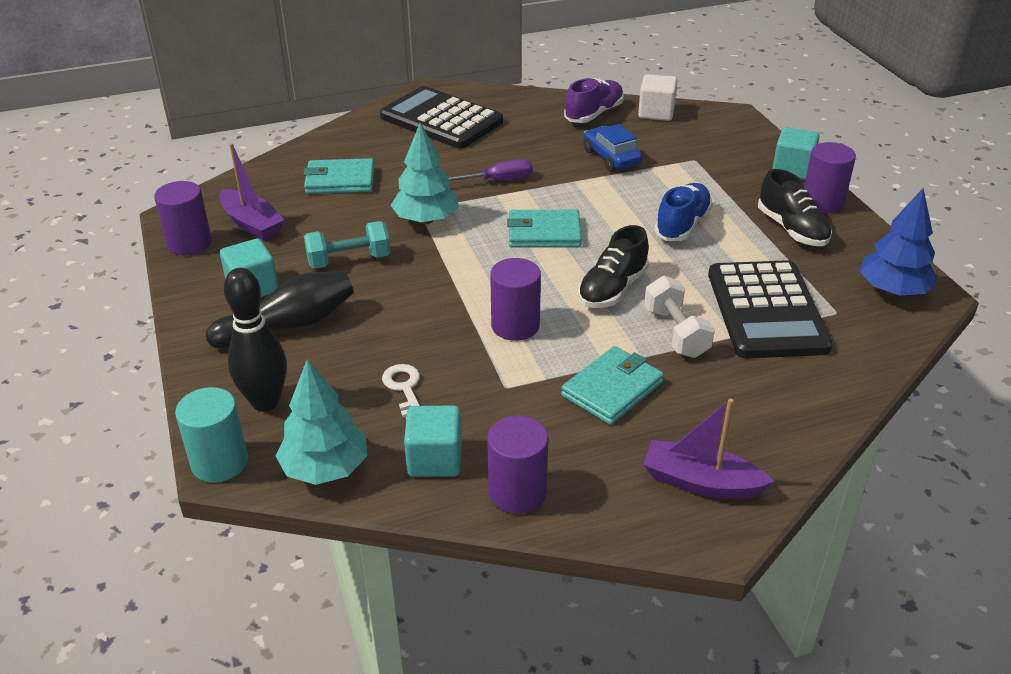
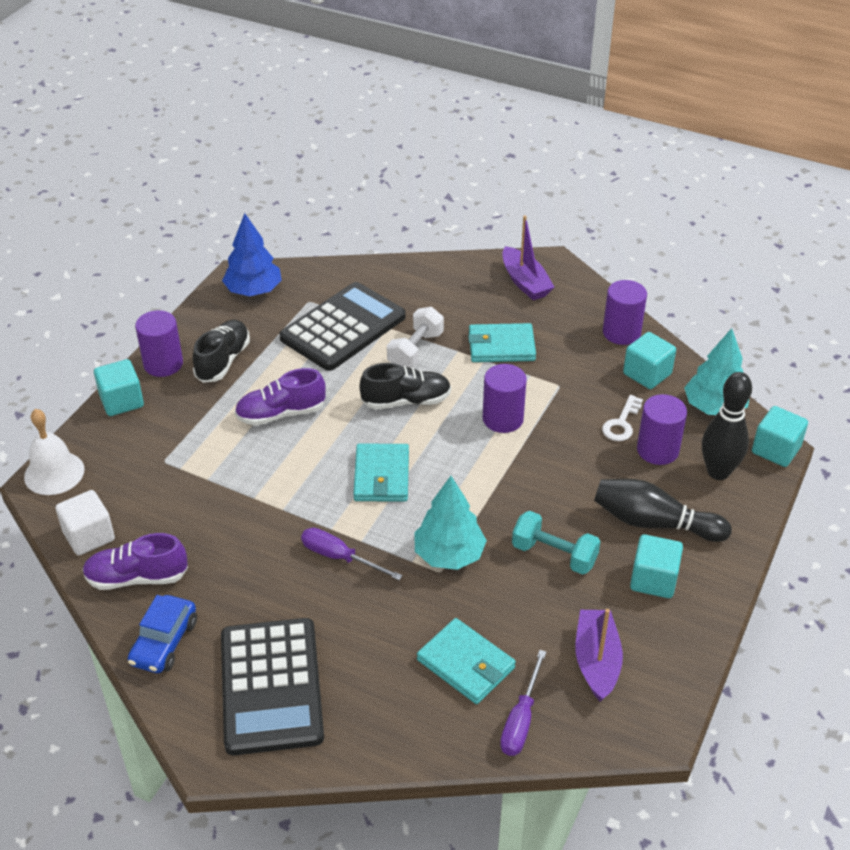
camera: 135 degrees left, 5 degrees up
purple cylinder [154,181,212,256] -> purple cylinder moved to [637,394,687,465]
turquoise cylinder [175,387,248,483] -> turquoise cube [752,406,808,467]
turquoise wallet [507,210,582,248] -> turquoise wallet turned 45 degrees clockwise [353,444,409,502]
blue car [583,124,642,172] -> blue car moved to [128,595,197,673]
blue shoe [654,183,713,241] -> purple shoe [235,368,326,426]
none -> white bell [24,409,85,495]
none -> purple screwdriver [500,650,546,756]

